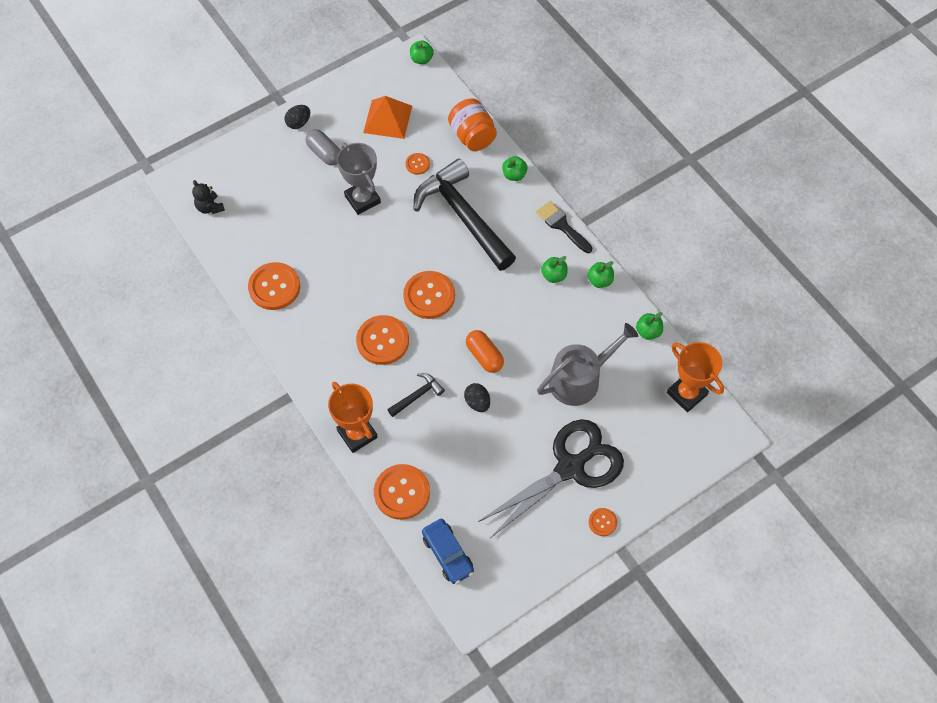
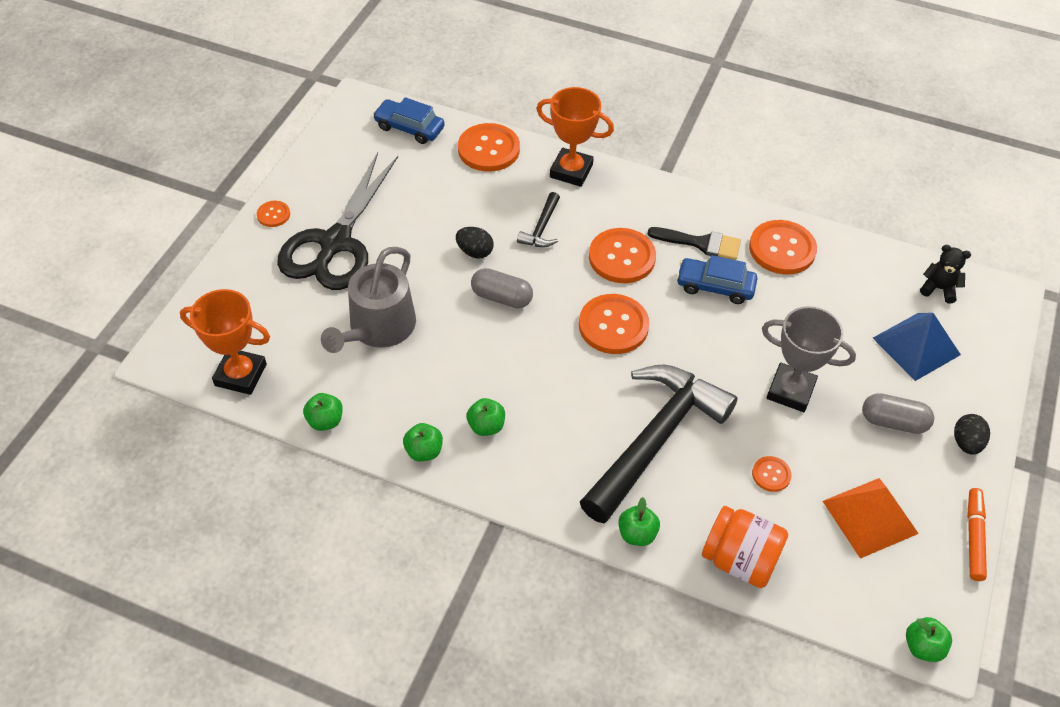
camera: 145 degrees right, 10 degrees down
black hammer [413,159,516,271] -> black hammer turned 75 degrees counterclockwise [580,365,738,523]
orange capsule [466,330,504,373] -> grey capsule [471,268,533,308]
black brush [536,201,592,253] -> black brush moved to [647,227,741,260]
none -> blue car [676,255,758,304]
none -> blue pyramid [873,313,961,381]
none -> orange marker [967,488,987,581]

